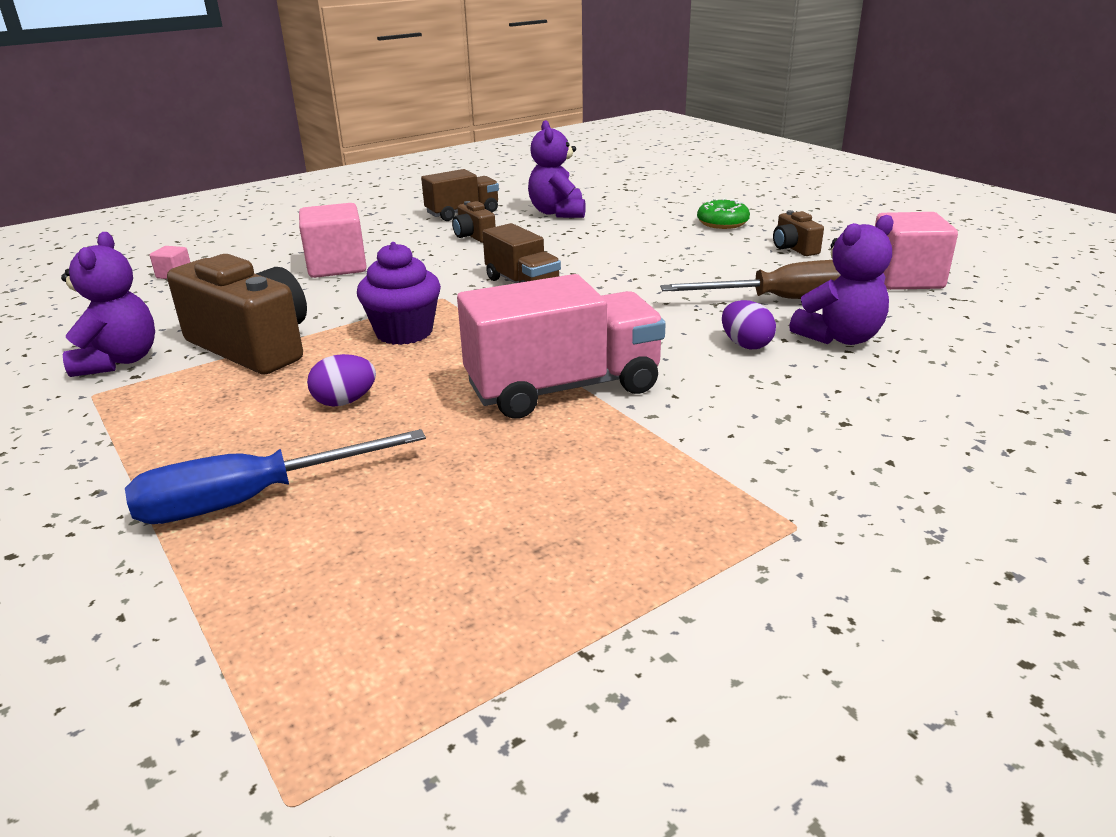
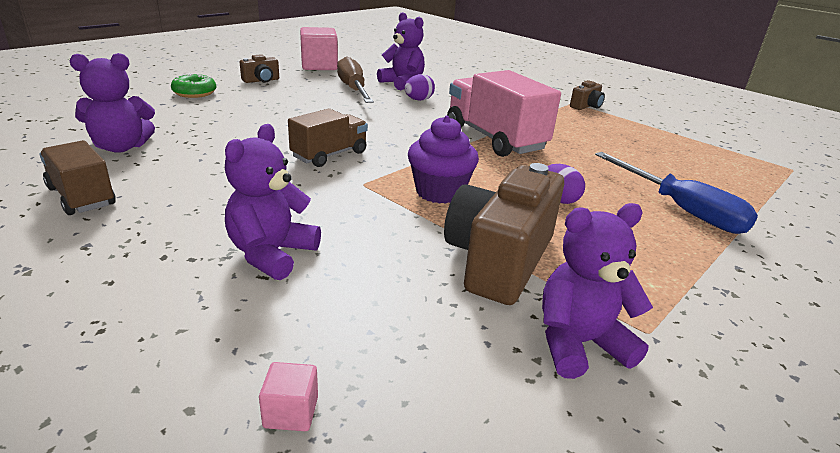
camera: 105 degrees left, 0 degrees up
pink cube [299,203,367,278] -> purple teddy bear [225,124,321,280]
brown camera [452,201,496,243] -> brown camera moved to [570,80,605,110]

